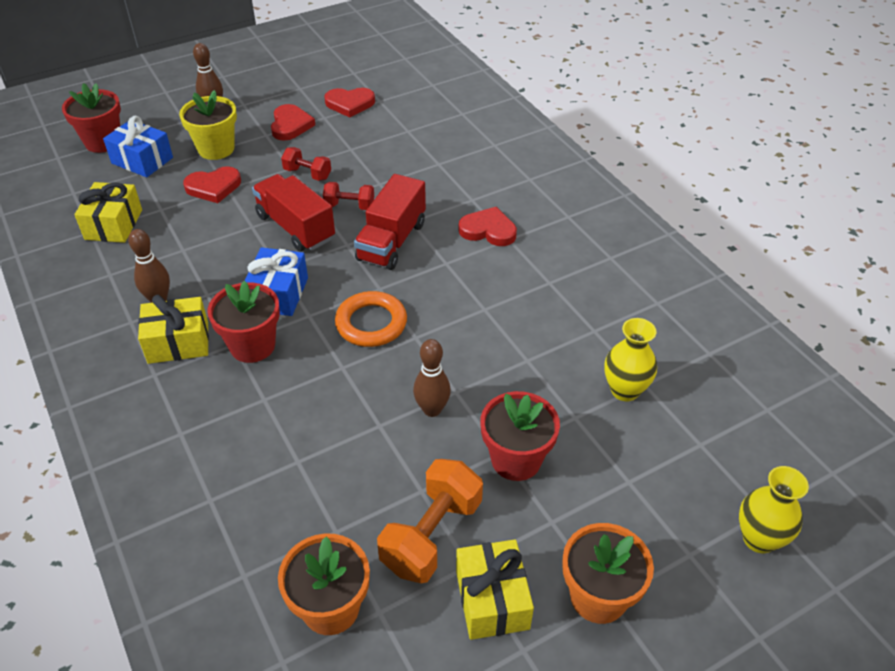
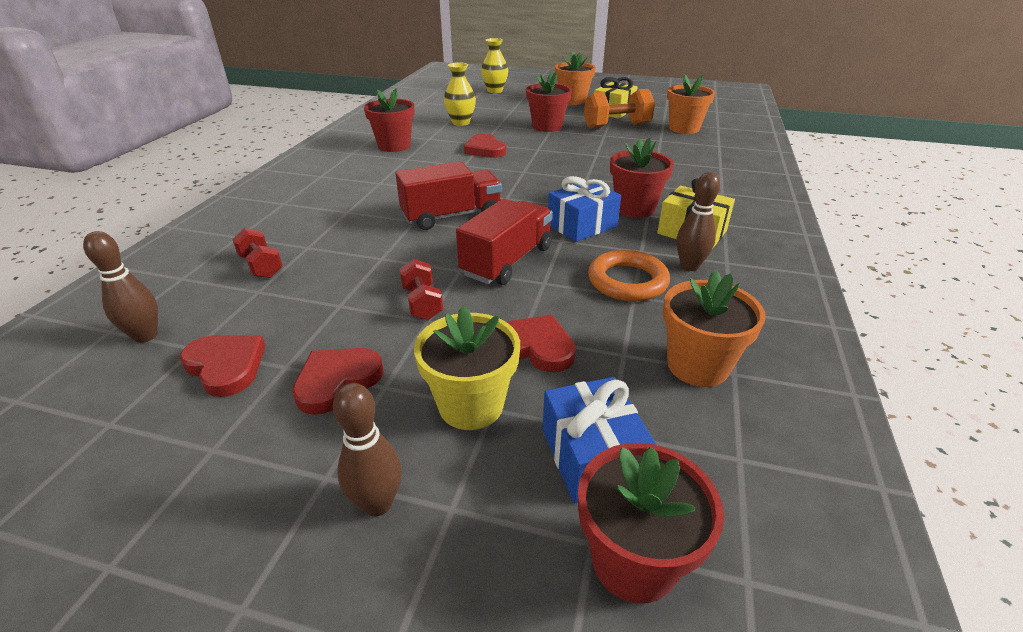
camera: 135 degrees left, 10 degrees down
yellow gift [74,182,142,243] -> orange flower pot [663,270,766,387]
red truck [252,174,335,252] -> red truck turned 150 degrees counterclockwise [456,199,553,285]
red dumbbell [323,182,374,210] -> red dumbbell moved to [232,228,282,278]
orange ring [335,291,407,347] -> orange ring moved to [588,250,670,301]
brown bowling pin [413,339,451,417] -> brown bowling pin moved to [83,231,158,343]
red heart [458,207,517,246] -> red heart moved to [464,133,506,158]
none -> red flower pot [364,88,415,152]

